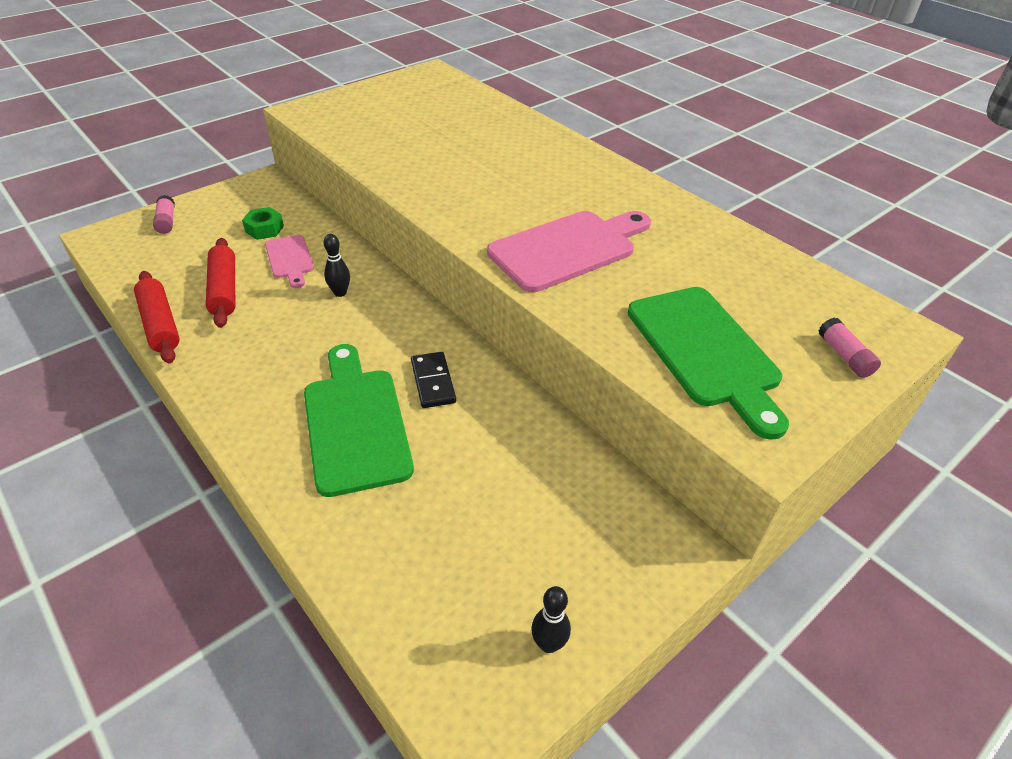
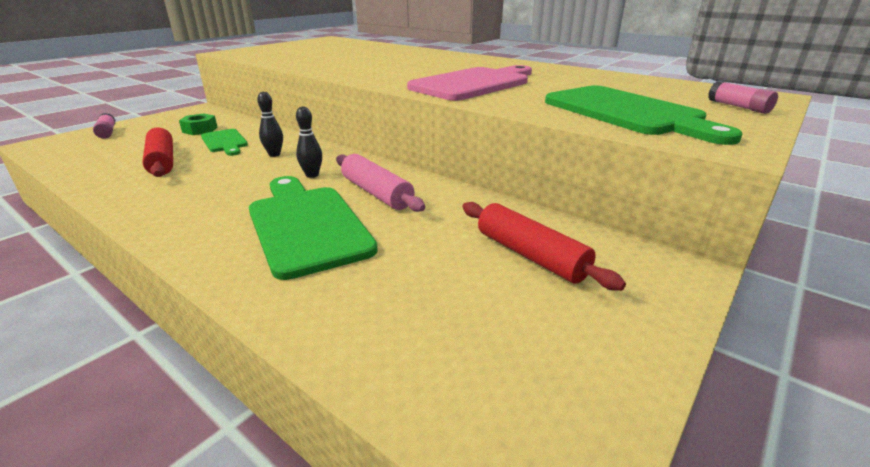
camera: 10 degrees left, 15 degrees down
red rolling pin [134,271,180,363] -> red rolling pin moved to [462,202,626,291]
pink cutting board [265,235,314,288] -> green cutting board [201,129,248,156]
black domino [411,352,456,408] -> pink rolling pin [336,154,425,212]
black bowling pin [531,586,571,653] -> black bowling pin moved to [296,106,322,178]

